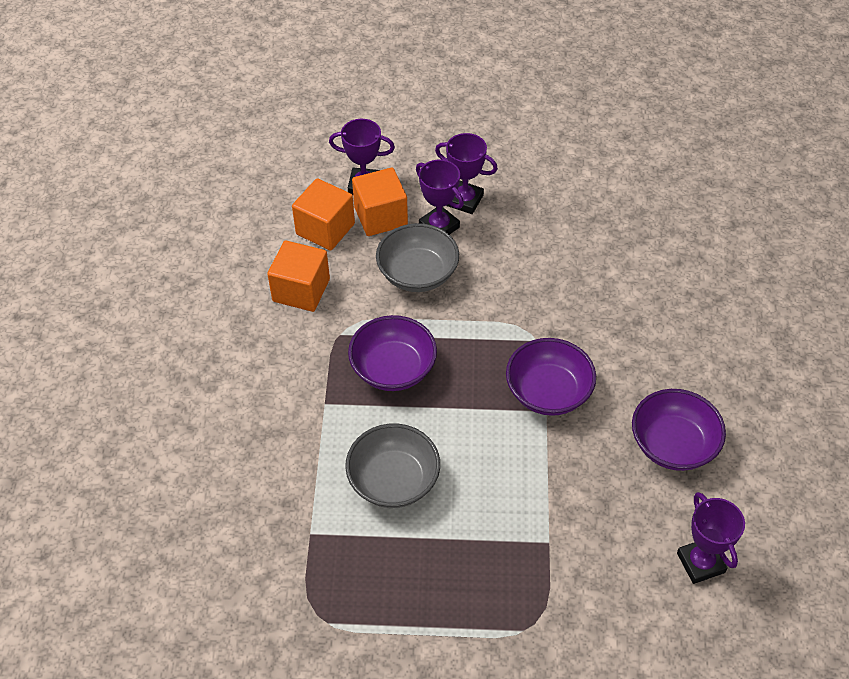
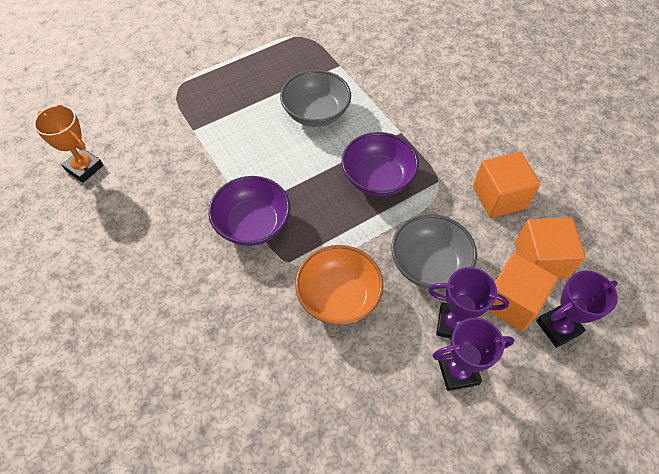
camera: 145 degrees right, 5 degrees up
purple bowl [632,389,726,471] -> none
purple trophy [677,492,745,584] -> orange trophy [34,105,103,183]
none -> orange bowl [295,245,384,325]

